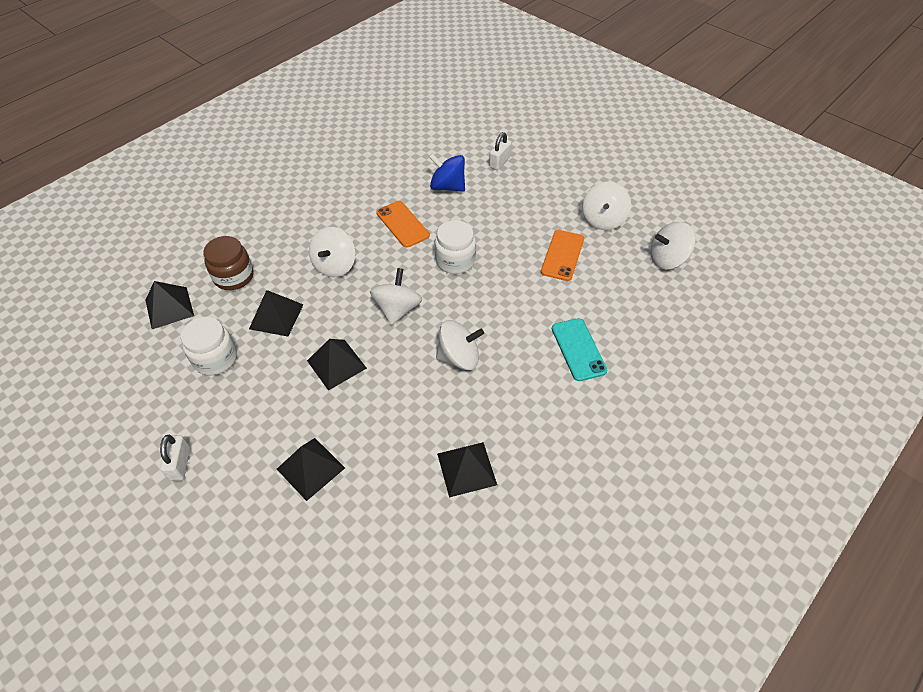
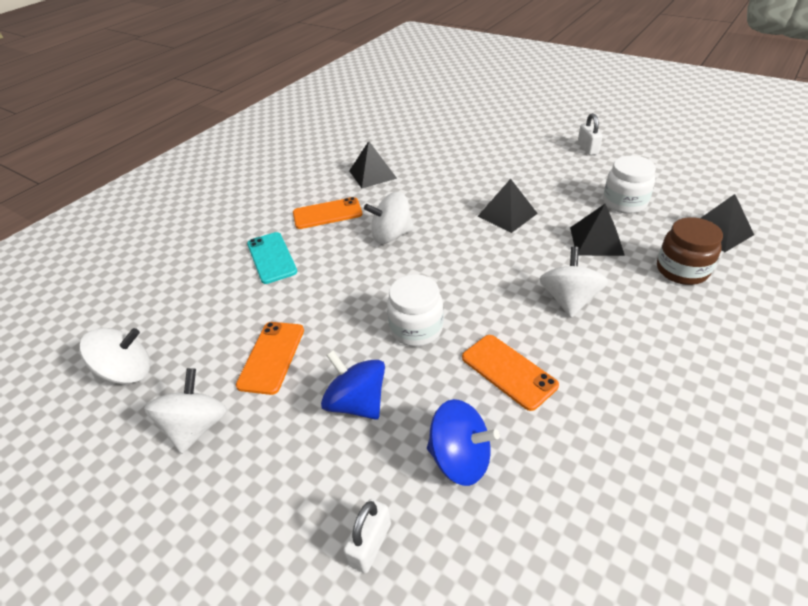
camera: 175 degrees right, 10 degrees down
black pyramid [277,438,345,501] -> none
white spinning top [370,268,422,325] -> none
none -> orange phone [293,197,362,229]
none -> blue spinning top [321,351,385,420]

